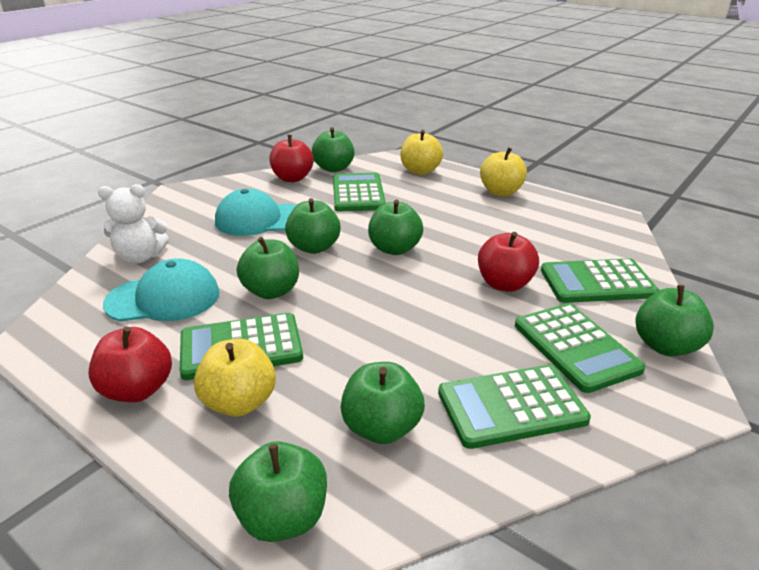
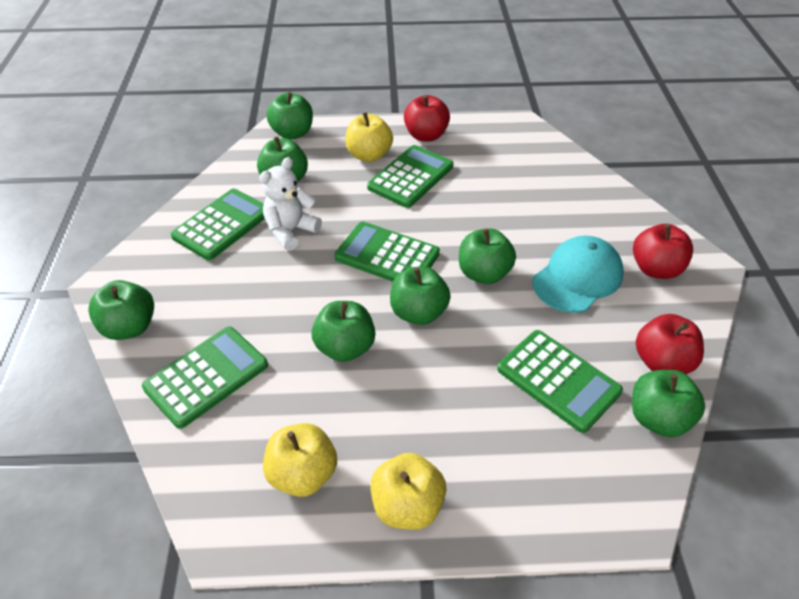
camera: 140 degrees right, 15 degrees up
white teddy bear [98,184,169,263] -> white teddy bear moved to [259,157,322,251]
turquoise cap [103,258,219,322] -> none
green apple [237,237,299,299] -> green apple moved to [311,301,375,362]
yellow apple [400,130,443,175] -> yellow apple moved to [263,423,337,497]
red apple [478,232,539,292] -> red apple moved to [633,224,693,279]
green calculator [515,303,646,393] -> green calculator moved to [334,222,440,282]

